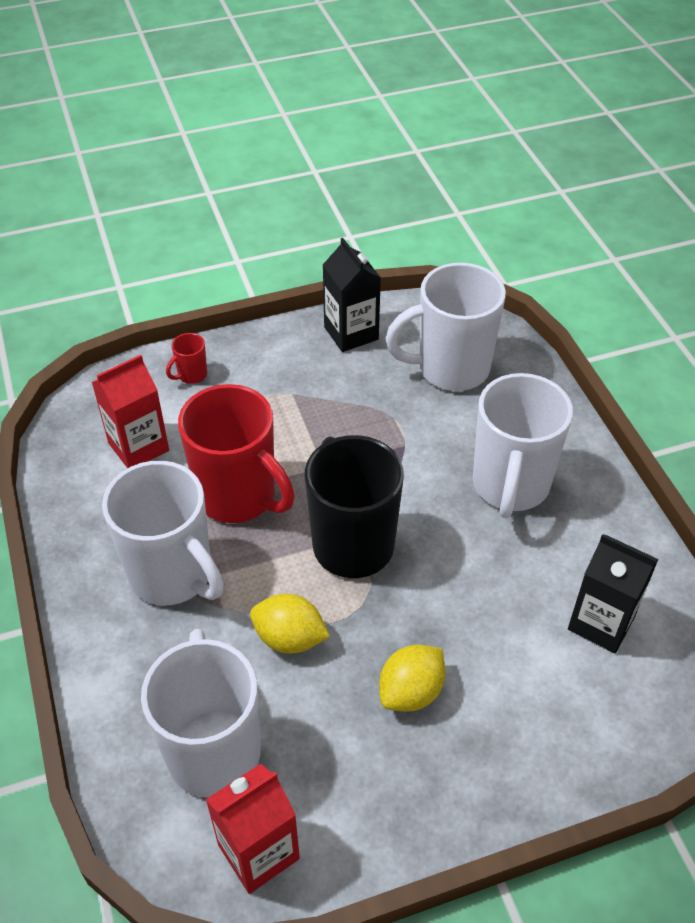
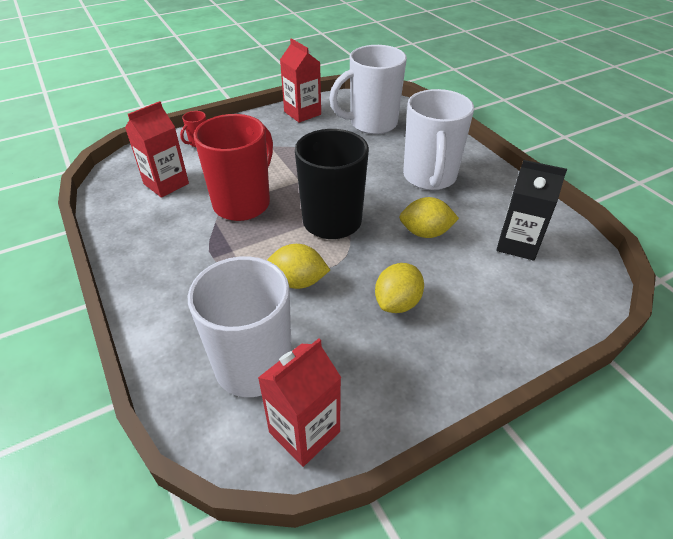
camera: 10 degrees left, 5 degrees down
white mug [102,461,224,605] -> none
red mug [178,384,295,523] -> red mug turned 90 degrees counterclockwise [193,114,273,221]
black carton [323,238,381,352] -> red carton [280,38,321,123]
none -> yellow lemon [399,197,459,238]

